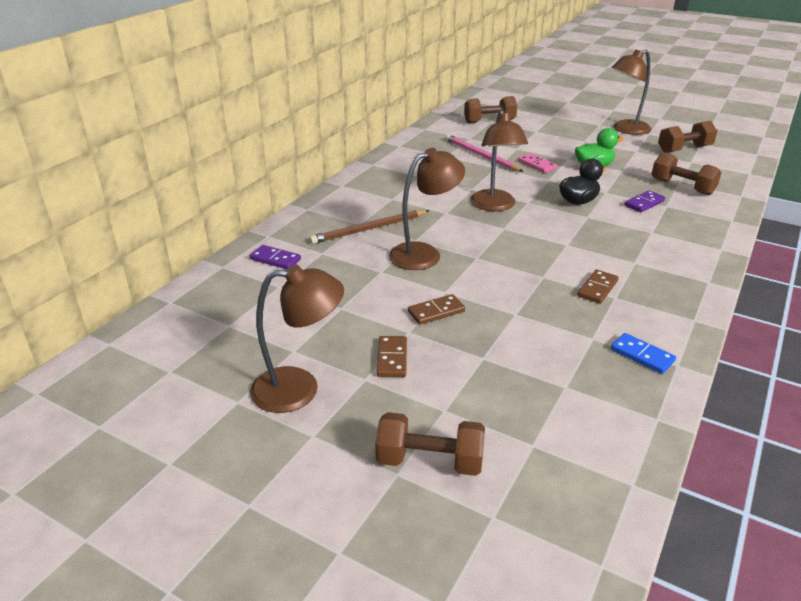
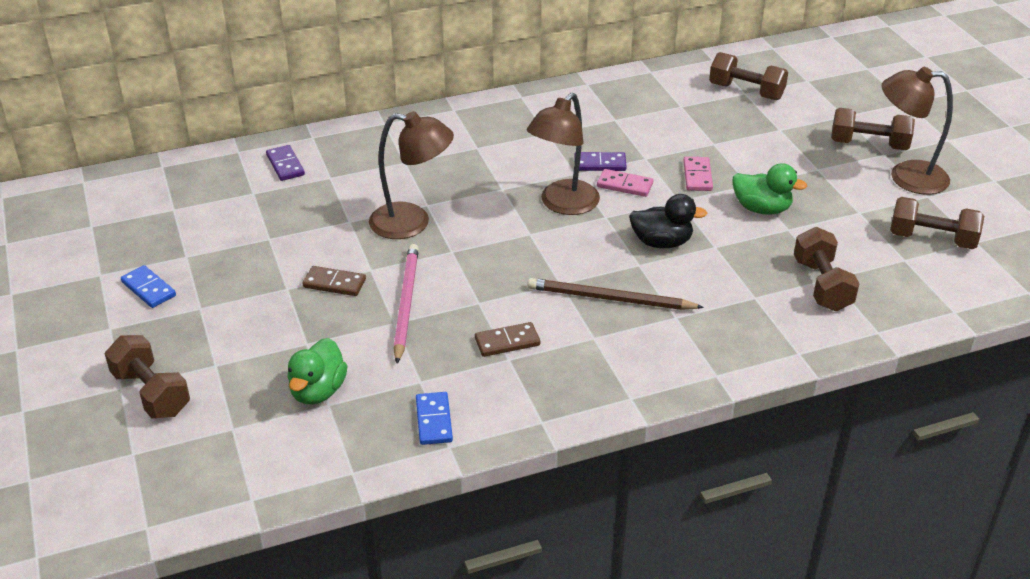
camera: 40 degrees right, 5 degrees up
brown lamp [250,264,344,413] -> blue domino [121,265,176,308]
brown pencil [309,210,430,244] -> brown pencil moved to [528,278,704,310]
brown domino [377,336,407,377] -> none
pink pencil [445,134,524,172] -> pink pencil moved to [393,244,419,364]
purple domino [625,190,665,212] -> purple domino moved to [574,152,627,171]
none -> green duck [287,338,347,404]
none -> pink domino [597,169,653,197]
none -> brown dumbbell [831,108,915,150]

